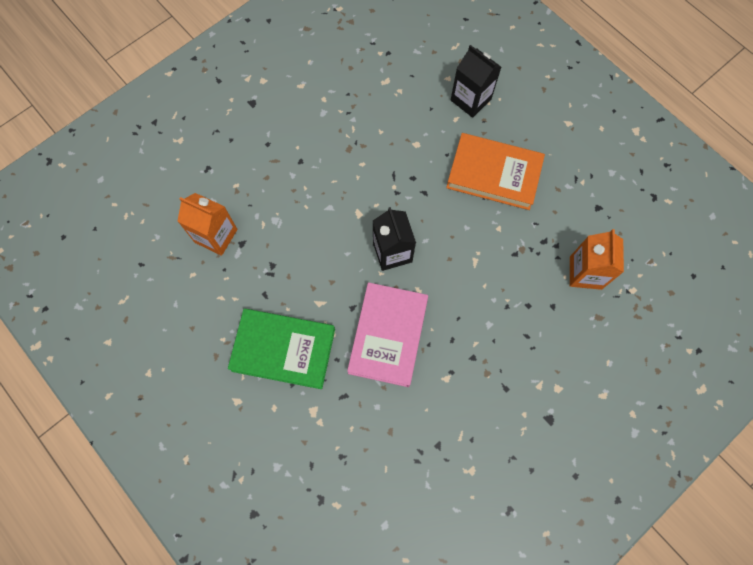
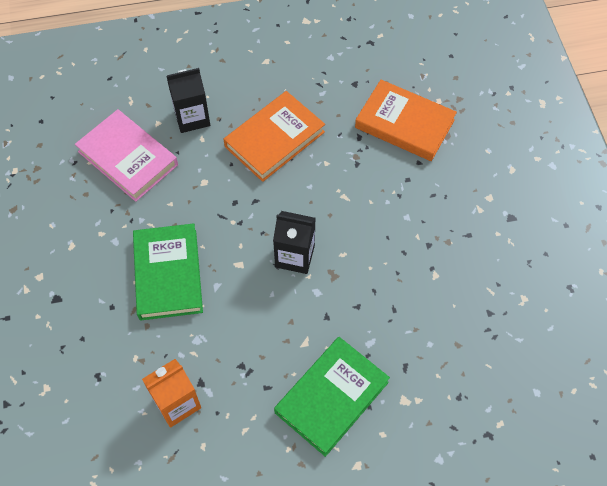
camera: 60 degrees left, 10 degrees down
pink book [347,282,428,387] -> pink book moved to [75,109,178,202]
orange carton [570,229,624,290] -> orange book [355,80,457,161]
none -> green book [133,223,203,321]

